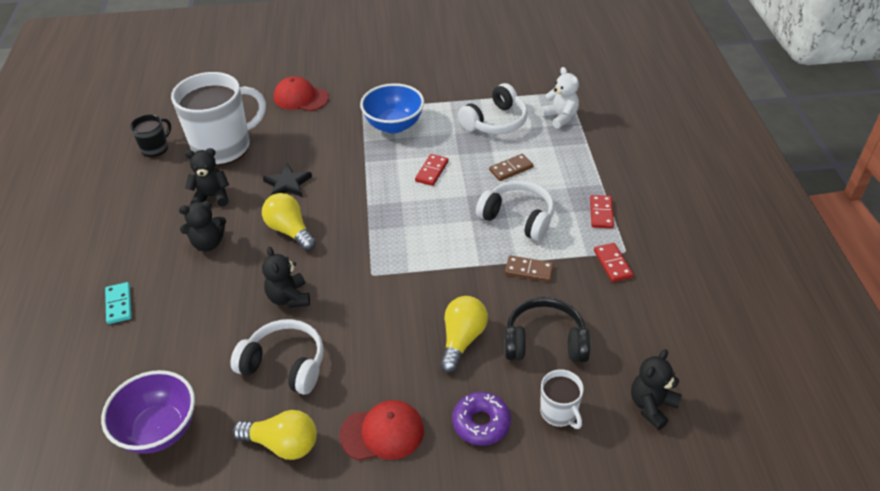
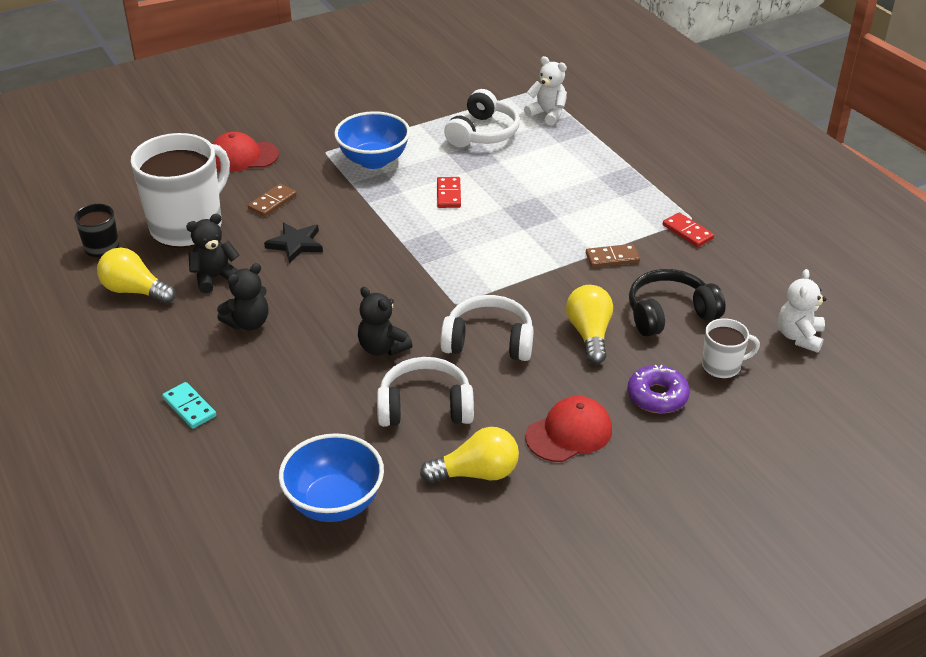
camera: 25 degrees left, 5 degrees down
purple bowl [101,370,195,454] -> blue bowl [279,433,384,522]
yellow light bulb [262,193,316,251] -> yellow light bulb moved to [97,247,176,304]
white headphones [476,180,554,241] -> white headphones moved to [441,295,534,361]
brown domino [489,154,533,181] -> brown domino moved to [248,184,297,217]
white mug [540,369,584,429] -> white mug turned 45 degrees counterclockwise [702,318,760,379]
red domino [590,195,614,228] -> none
black teddy bear [631,349,682,430] -> white teddy bear [778,269,827,353]

